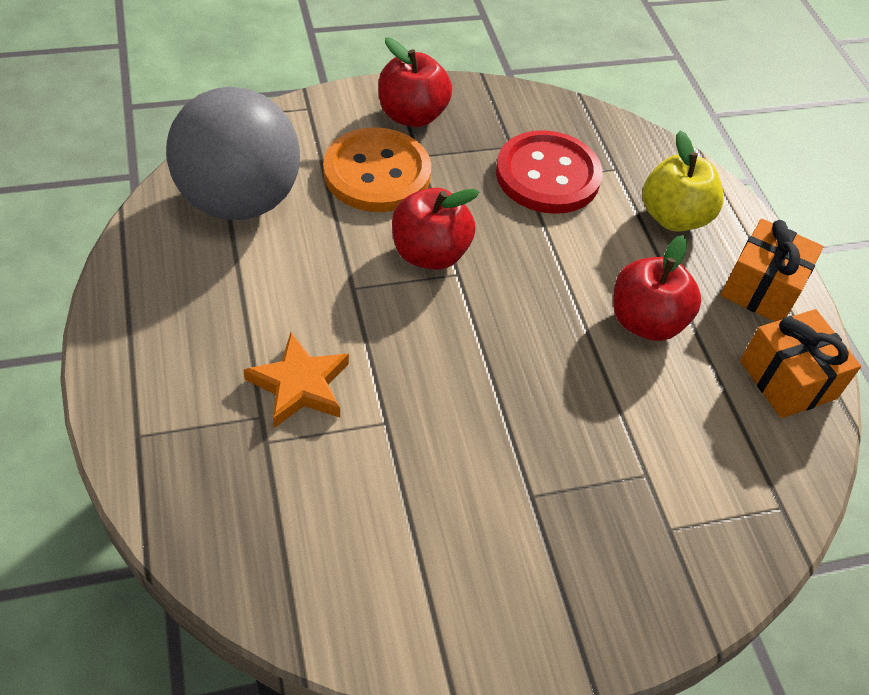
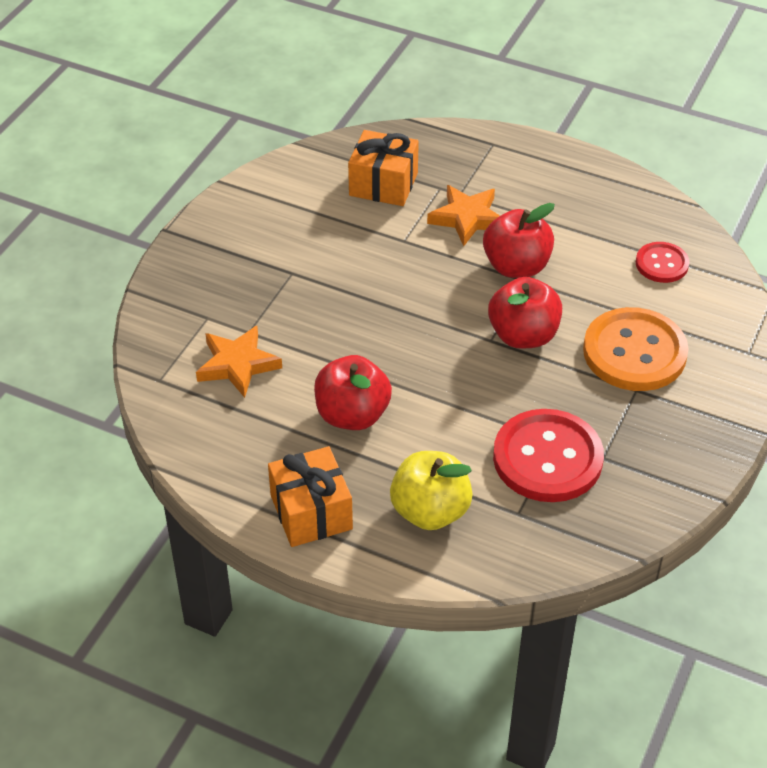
camera: 135 degrees right, 5 degrees down
grey ball [166,87,300,220] -> red button [636,242,689,283]
red apple [378,38,452,127] -> red apple moved to [483,203,555,278]
orange gift [740,309,861,418] -> orange gift moved to [348,130,419,206]
none -> orange star [196,326,282,398]

